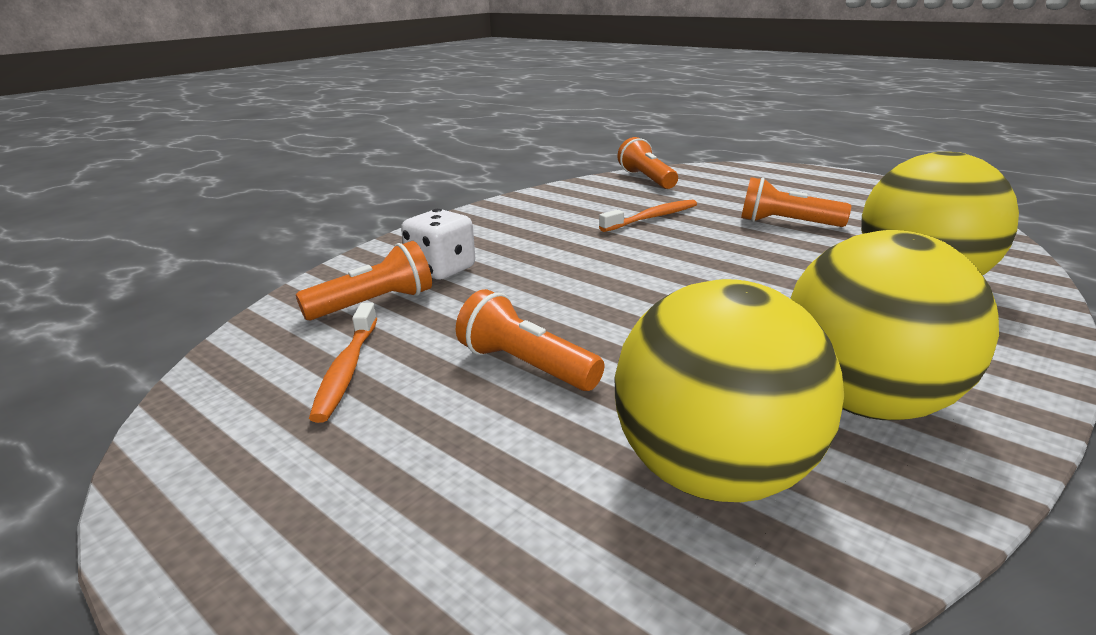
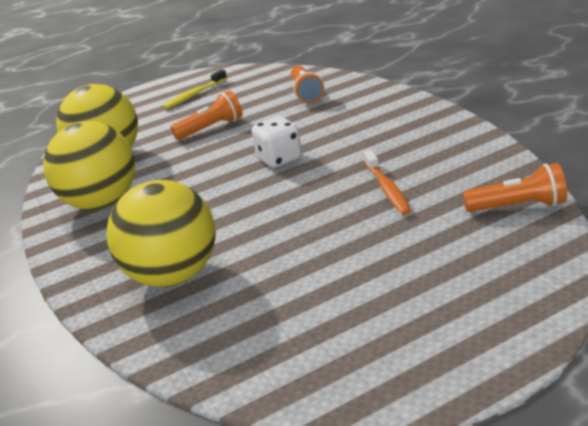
camera: 115 degrees right, 5 degrees up
orange toothbrush [309,303,377,423] -> none
white dice [401,209,475,280] -> white dice moved to [252,116,302,168]
orange flashlight [741,177,851,227] -> none
none -> yellow toothbrush [162,69,227,110]

